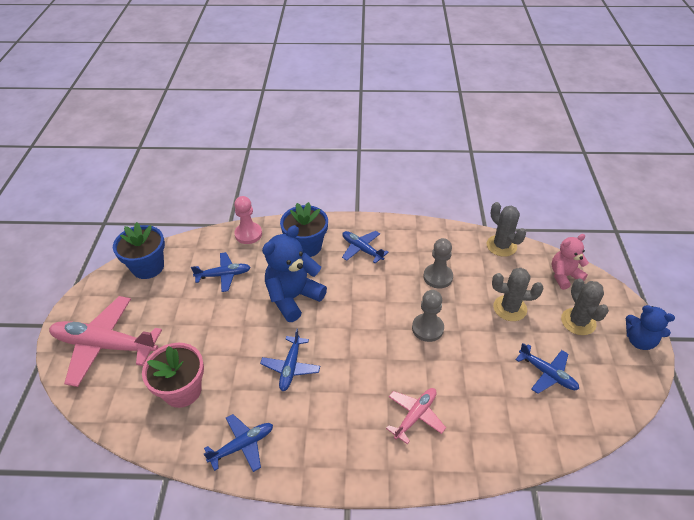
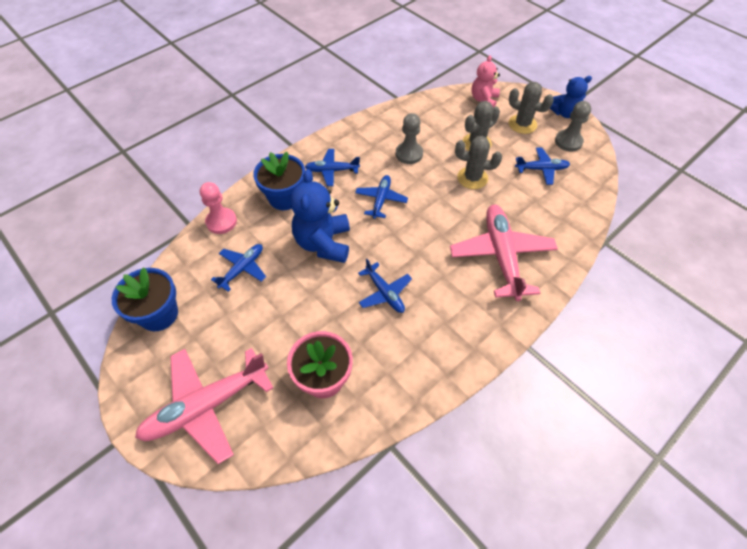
camera: 45 degrees left, 10 degrees up
blue plane [204,414,273,472] -> blue plane moved to [355,175,408,219]
pink plane [386,388,446,444] -> pink plane [450,205,558,301], size x1.85
grey pawn [412,290,444,342] -> grey pawn moved to [555,101,591,152]
grey cactus [487,202,526,257] -> grey cactus moved to [455,136,502,189]

